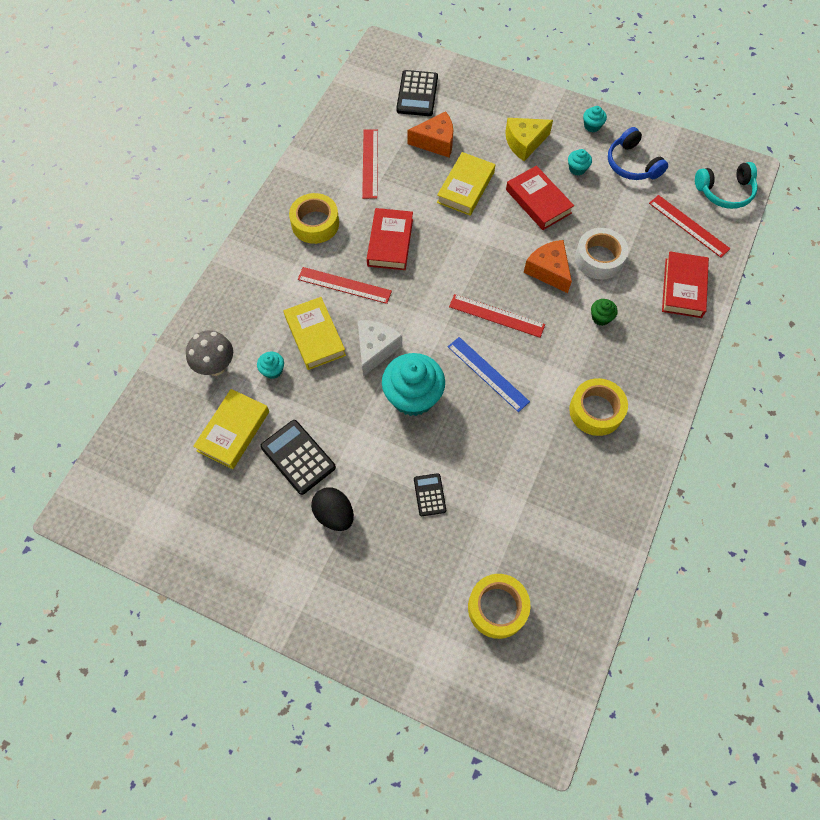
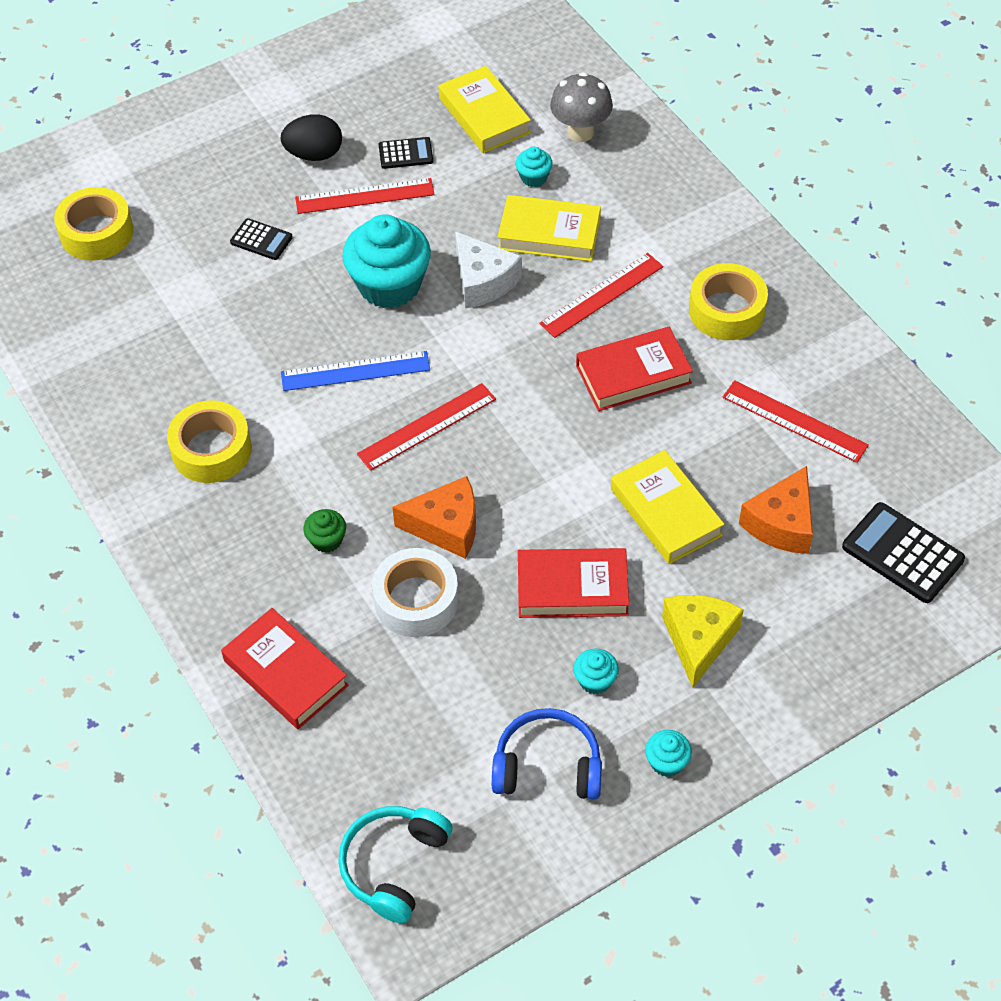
camera: 125 degrees right, 10 degrees down
black calculator [260,420,336,495] -> black calculator [379,137,433,169], size x0.59
red book [367,208,413,270] -> red book turned 60 degrees counterclockwise [576,327,693,411]
red ruler [649,195,731,258] -> red ruler moved to [295,178,435,214]

